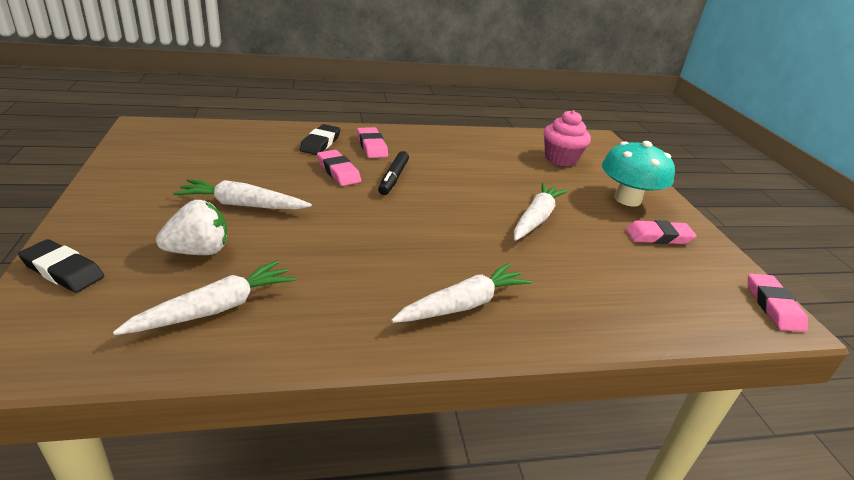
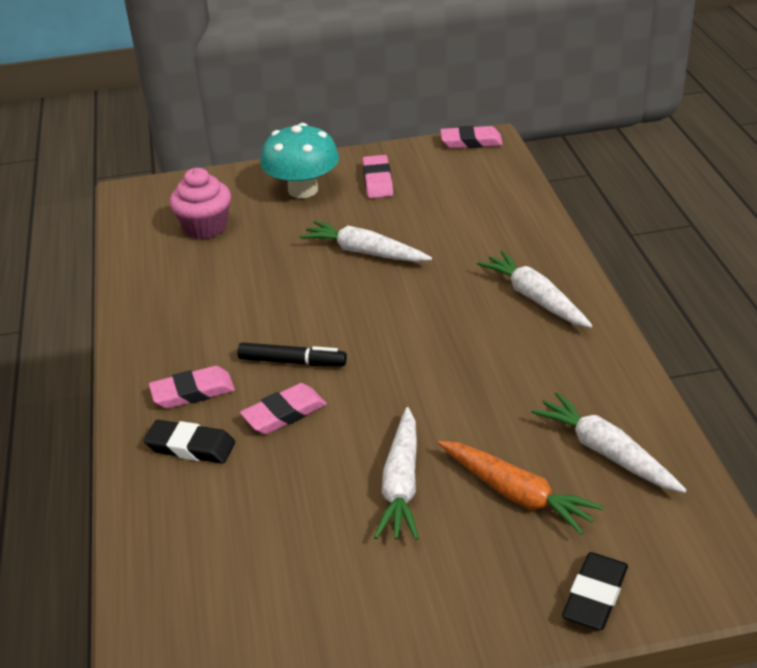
camera: 85 degrees left, 5 degrees up
white strawberry [156,200,227,255] -> orange carrot [438,441,604,535]

